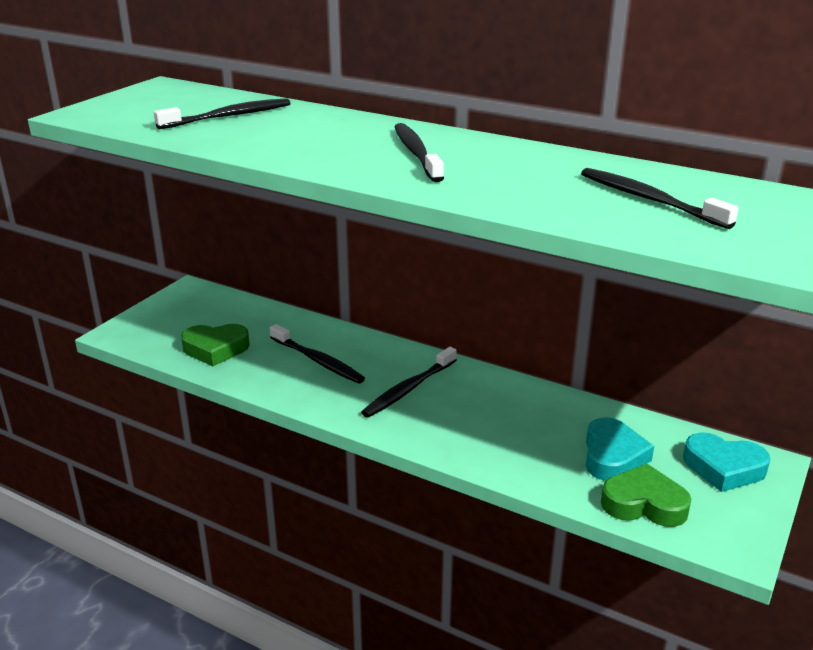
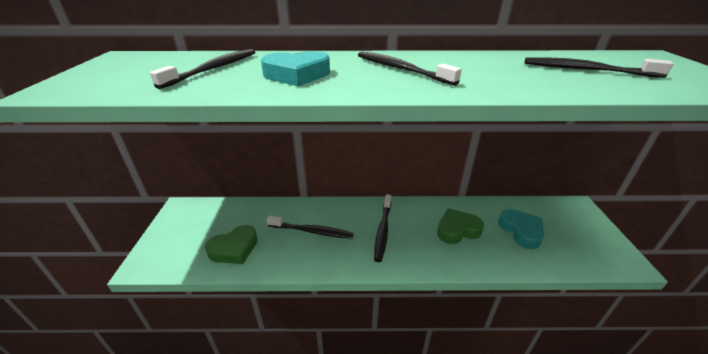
camera: 30 degrees left, 5 degrees up
green heart [601,464,691,527] -> green heart moved to [437,208,484,244]
turquoise heart [683,432,770,492] -> turquoise heart moved to [261,51,330,86]

